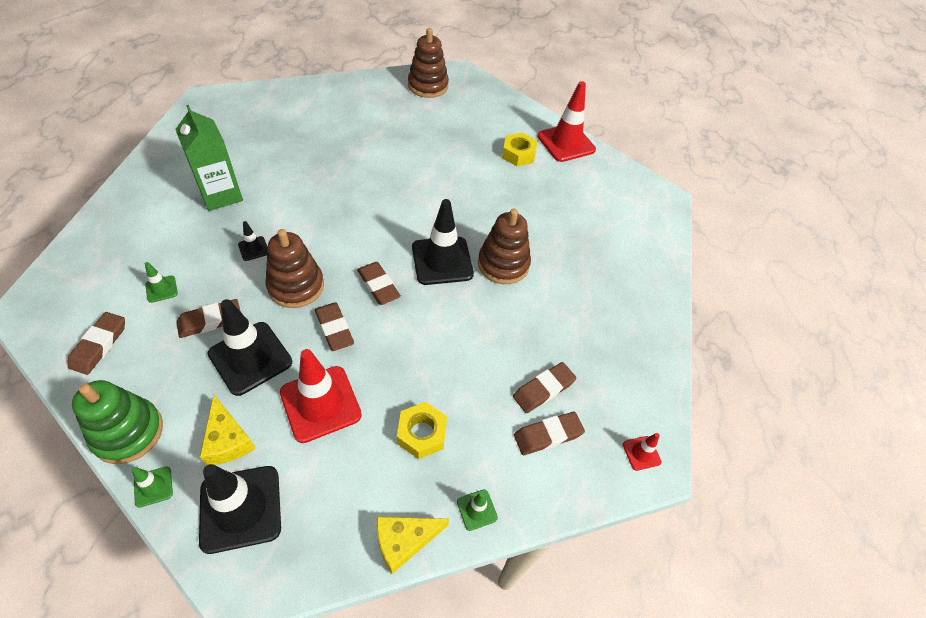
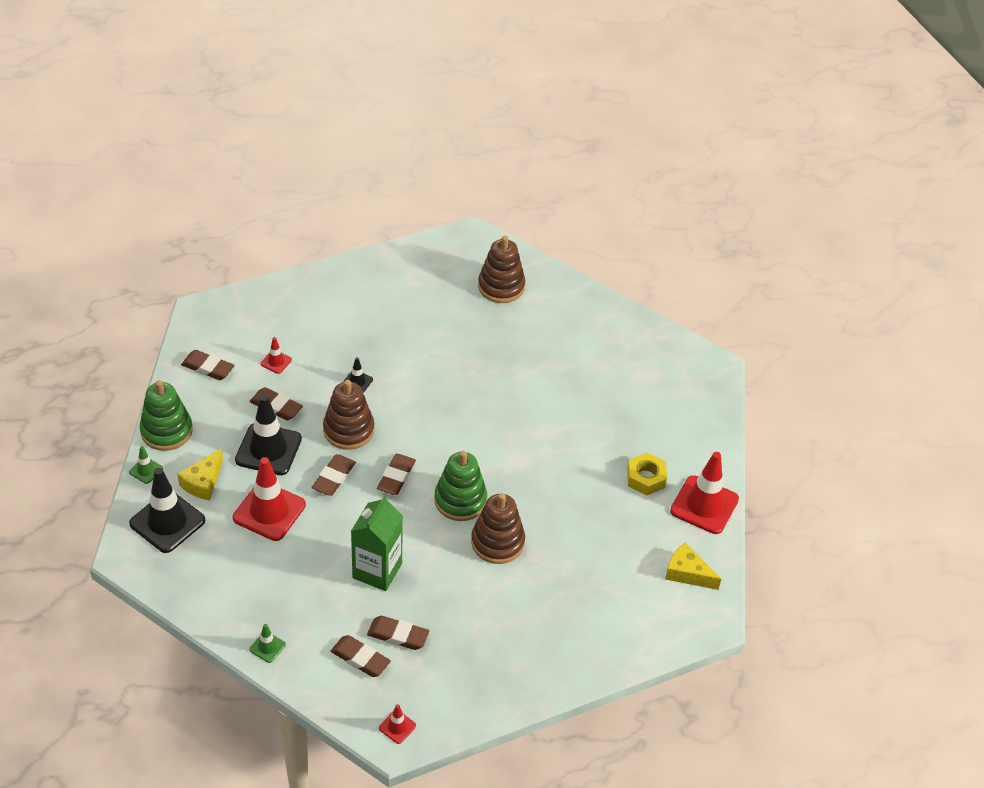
camera: 55 degrees right, 5 degrees down
brown eraser [68,312,125,375] -> brown eraser turned 45 degrees clockwise [181,350,235,380]
green traffic cone [145,262,178,303] -> red traffic cone [261,337,292,374]
green carton [175,105,243,211] -> green carton moved to [351,495,403,591]
yellow cheese [377,516,449,574] -> yellow cheese moved to [665,542,721,590]
yellow nut [397,402,447,459] -> none
brown stacking toy [408,28,449,98] -> brown stacking toy moved to [478,236,525,303]
black traffic cone [412,199,474,285] -> green stacking toy [434,451,487,521]

